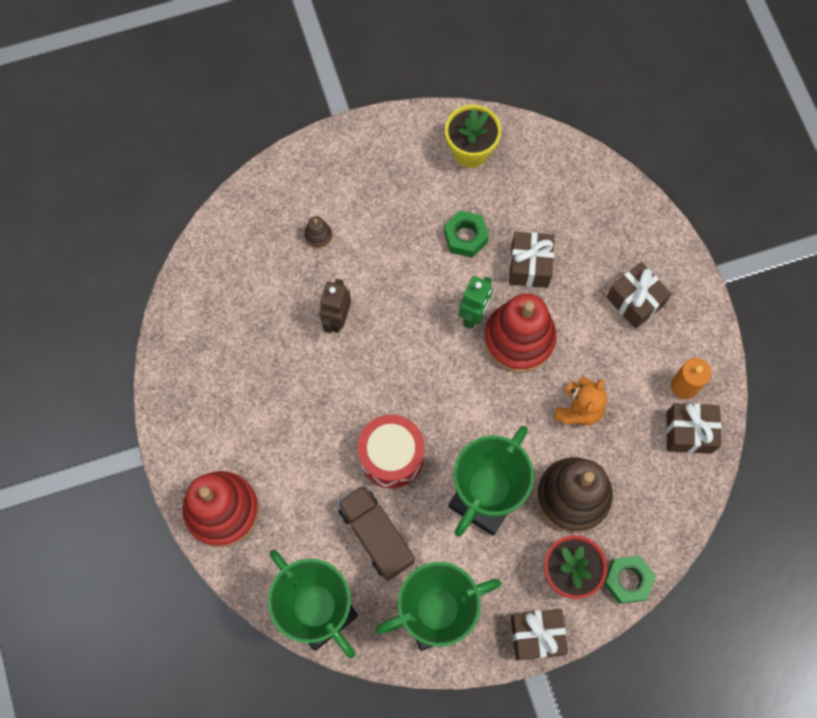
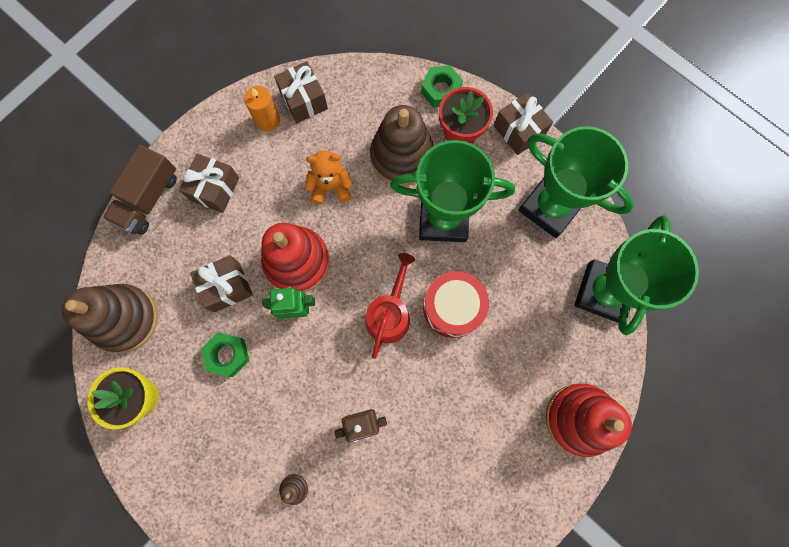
camera: 120 degrees left, 5 degrees up
brown truck [337,485,415,581] -> brown truck moved to [103,145,177,235]
none -> brown stacking toy [62,284,158,353]
none -> red watering can [366,253,415,359]

